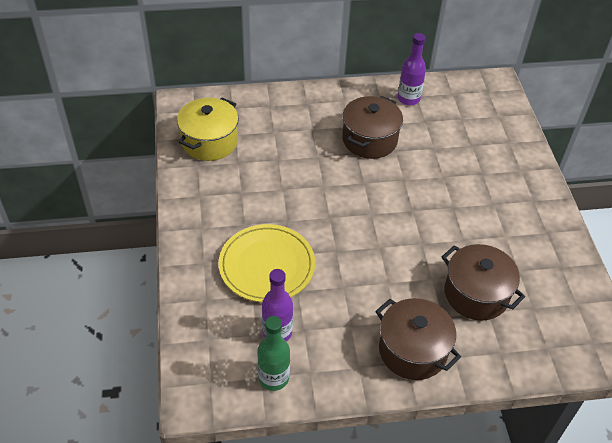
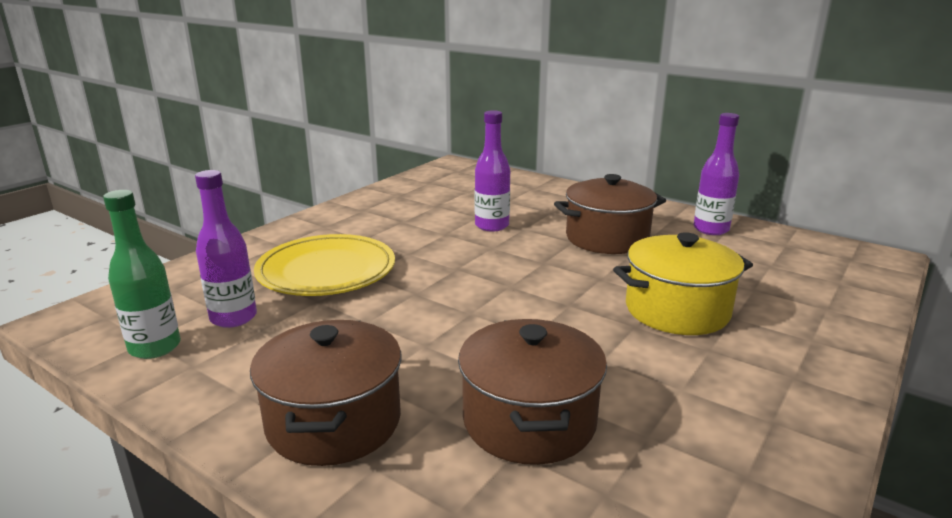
camera: 45 degrees right, 25 degrees down
yellow pot [177,98,239,161] -> yellow pot moved to [613,232,753,335]
none -> purple bottle [475,110,510,232]

